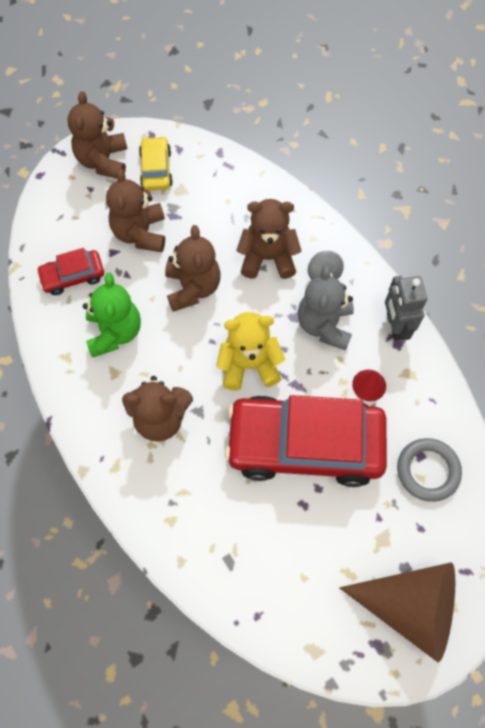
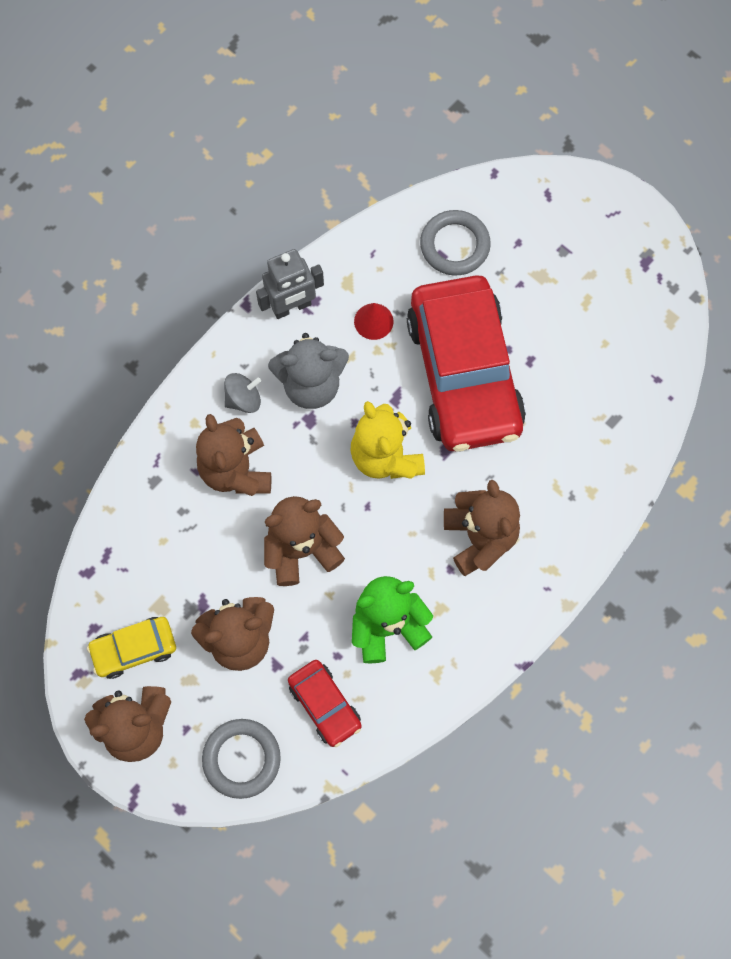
camera: 105 degrees left, 5 degrees up
brown cone [339,562,455,662] -> none
none -> grey ring [202,719,281,799]

